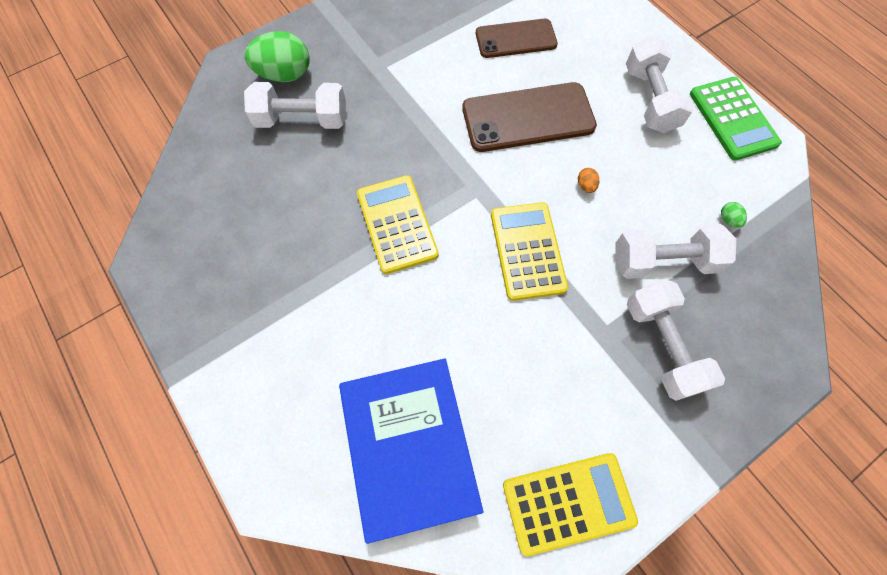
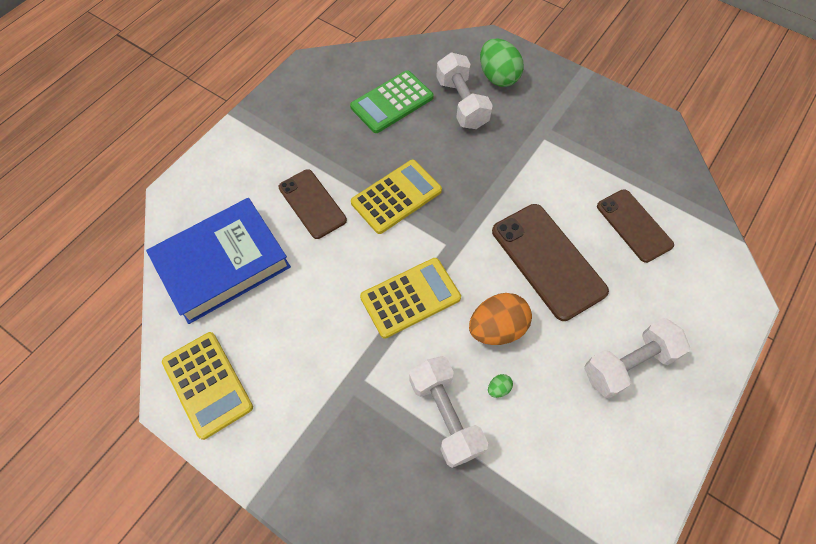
camera: 70 degrees right, 5 degrees down
orange egg [578,168,599,193] -> orange egg [469,293,532,345], size x2.45
white dumbbell [627,281,725,401] -> none
green calculator [690,77,782,161] -> green calculator moved to [350,70,434,133]
green egg [721,202,747,228] -> green egg moved to [488,374,513,398]
none -> brown phone [279,169,347,239]

